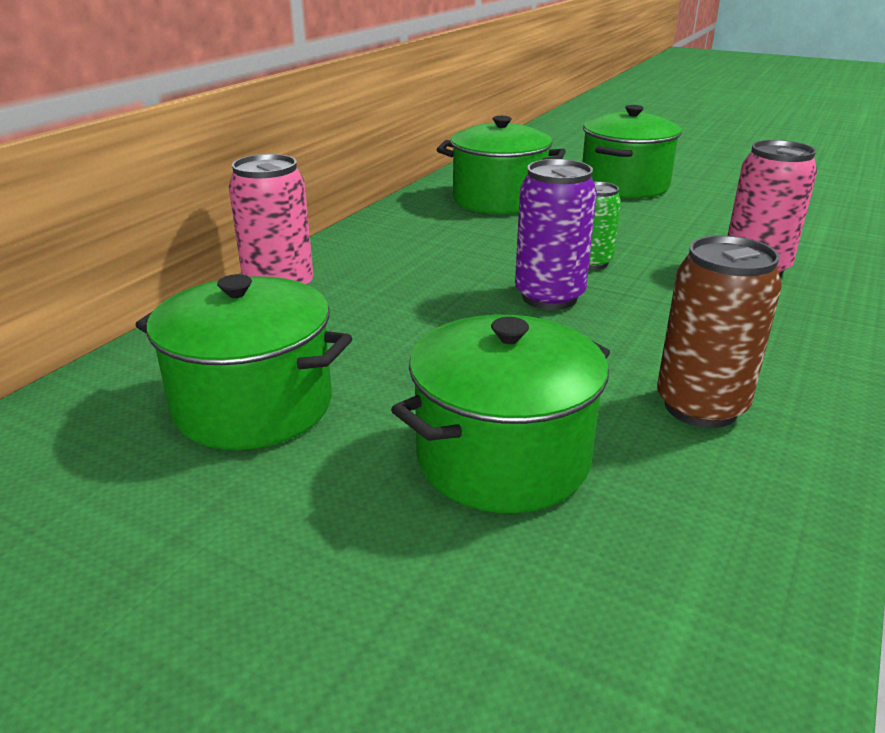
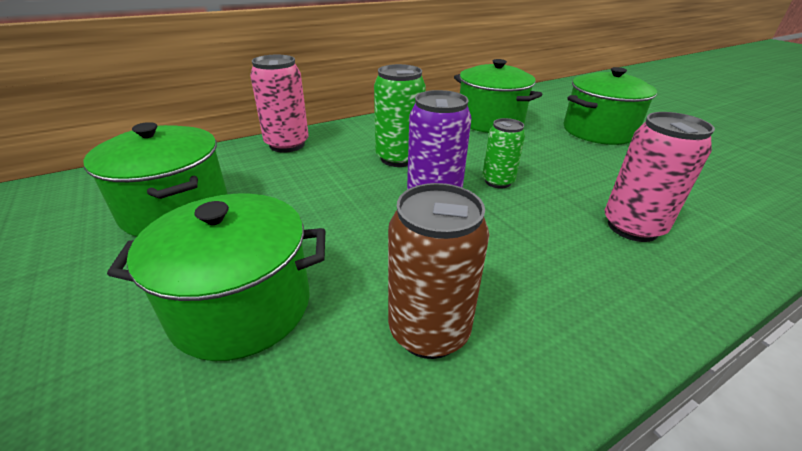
camera: 30 degrees right, 5 degrees up
none -> green can [374,64,426,167]

